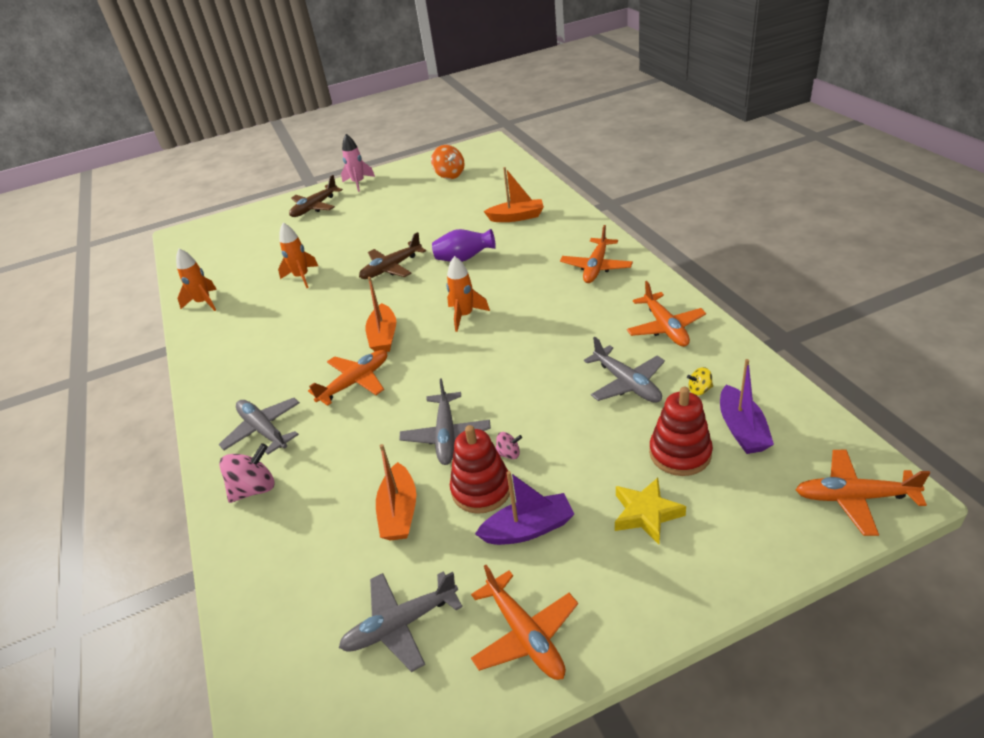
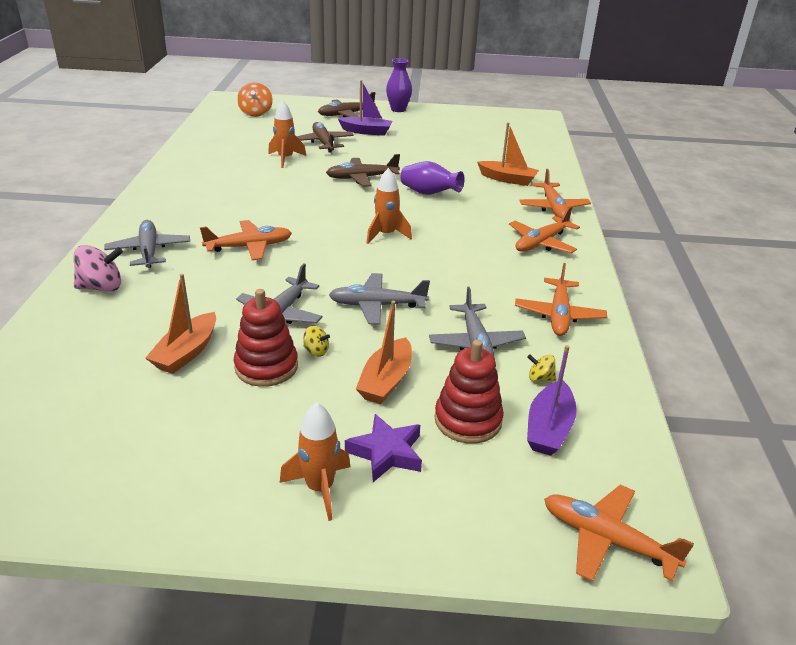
camera: 20 degrees right, 5 degrees down
orange rocket [176,248,217,311] -> orange rocket moved to [280,402,351,521]
grey plane [339,572,462,672] -> grey plane moved to [329,273,430,325]
pink rocket [341,134,375,192] -> purple vase [386,58,412,112]
orange boat [365,277,396,352] -> orange boat moved to [356,301,412,404]
orange spinning top [431,145,465,179] -> orange spinning top moved to [237,82,273,117]
orange plane [471,565,578,680] -> orange plane moved to [519,169,591,218]
purple boat [475,471,574,545] -> purple boat moved to [338,80,393,136]
pink spinning top [496,432,522,459] -> yellow spinning top [303,326,330,357]
yellow star [615,478,686,544] -> purple star [345,414,422,482]
none -> brown plane [297,122,354,153]

